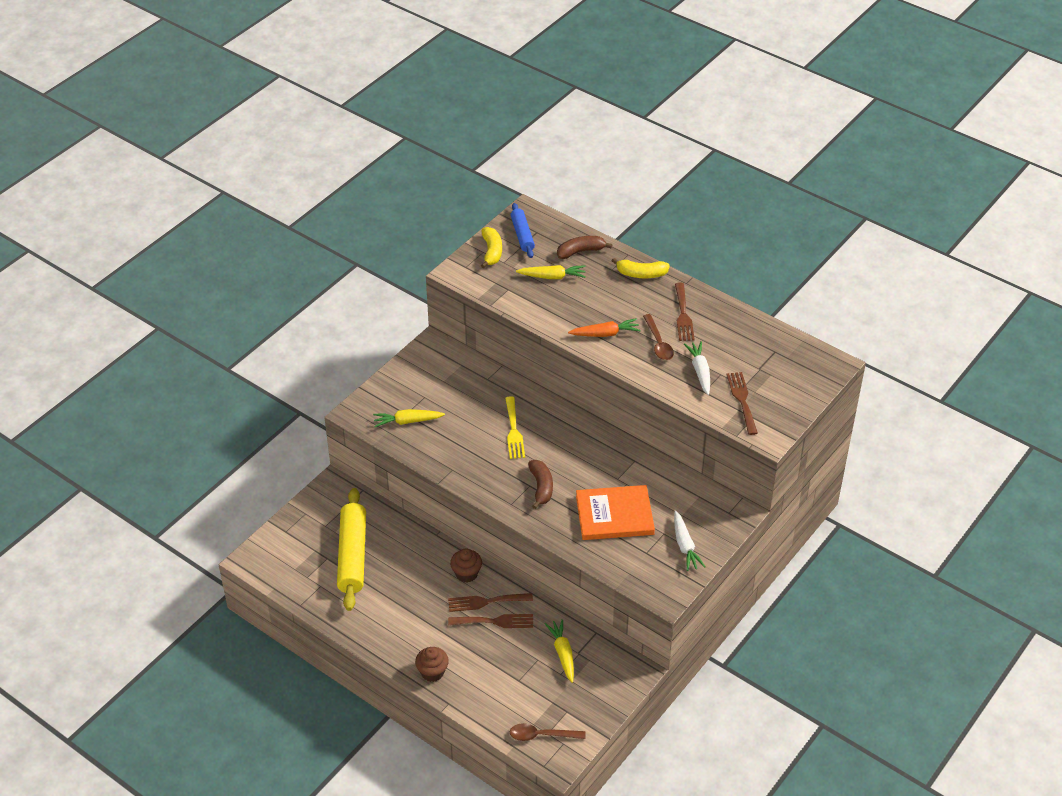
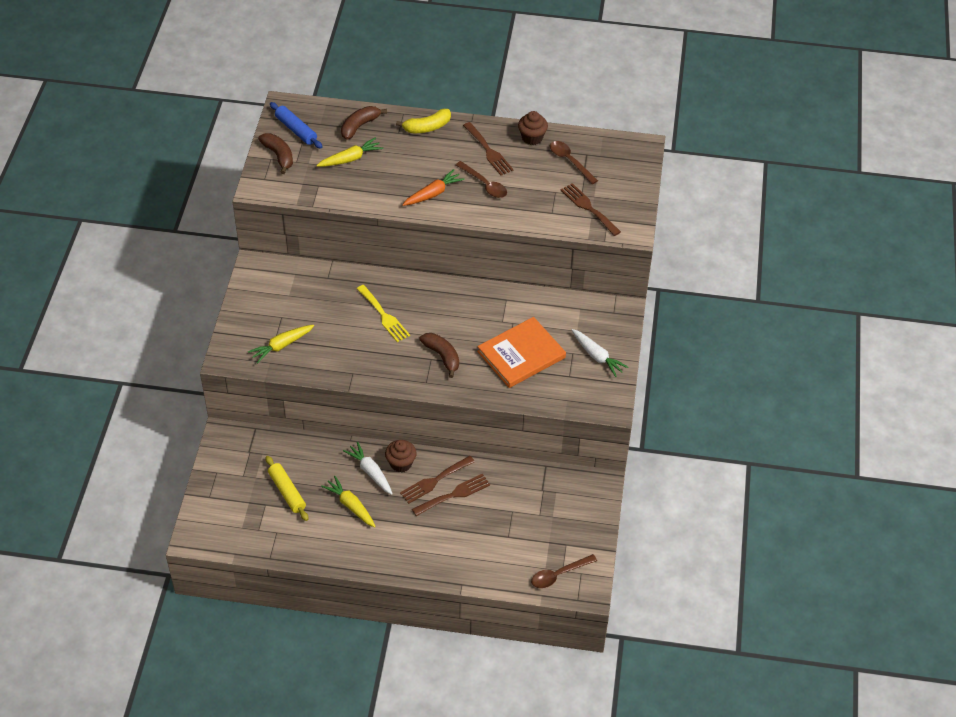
camera: 30 degrees left, 5 degrees up
yellow rolling pin [337,488,366,611] -> yellow rolling pin [266,456,308,521], size x0.57
brown cupcake [415,647,449,682] -> brown cupcake moved to [518,111,548,145]
yellow banana [481,227,502,268] -> brown banana [258,133,293,174]
yellow carrot [544,619,574,683] -> yellow carrot moved to [321,476,376,527]
white carrot [684,341,710,395] -> white carrot moved to [343,442,393,495]
none -> brown spoon [550,141,598,184]

